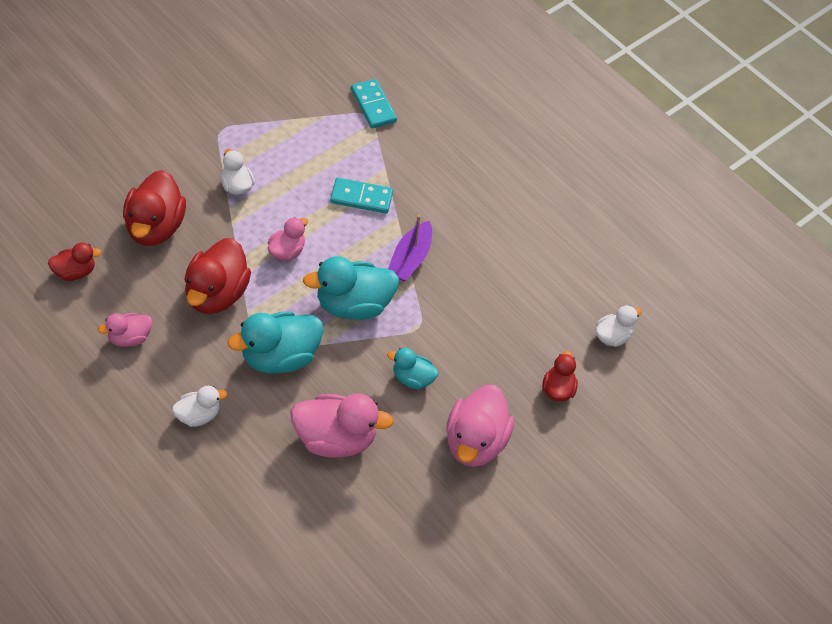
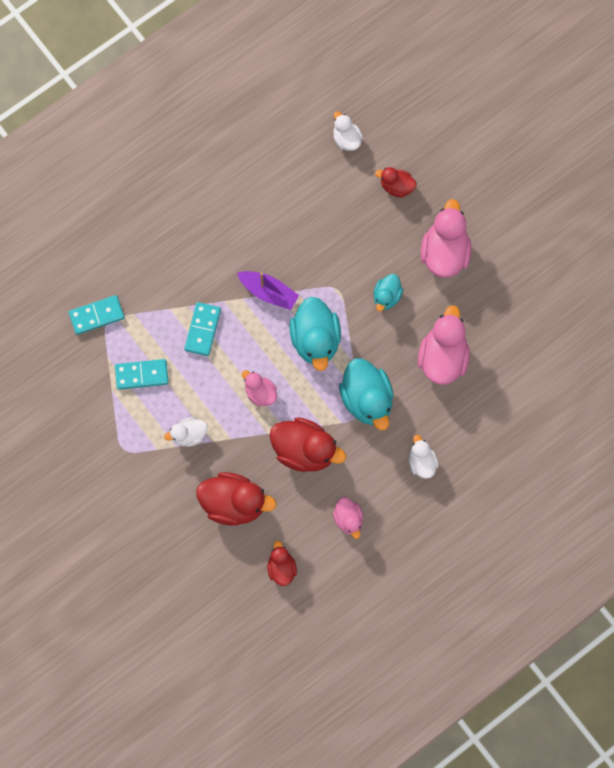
camera: 80 degrees left, 20 degrees up
pink duck [446,385,514,467] -> pink duck turned 105 degrees counterclockwise [420,199,472,278]
none -> turquoise domino [115,359,169,390]

